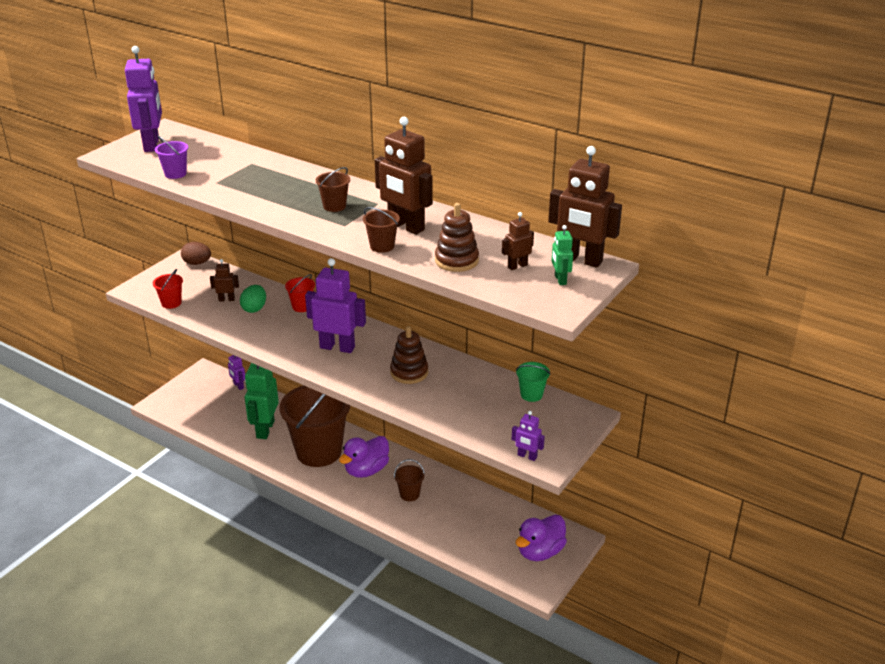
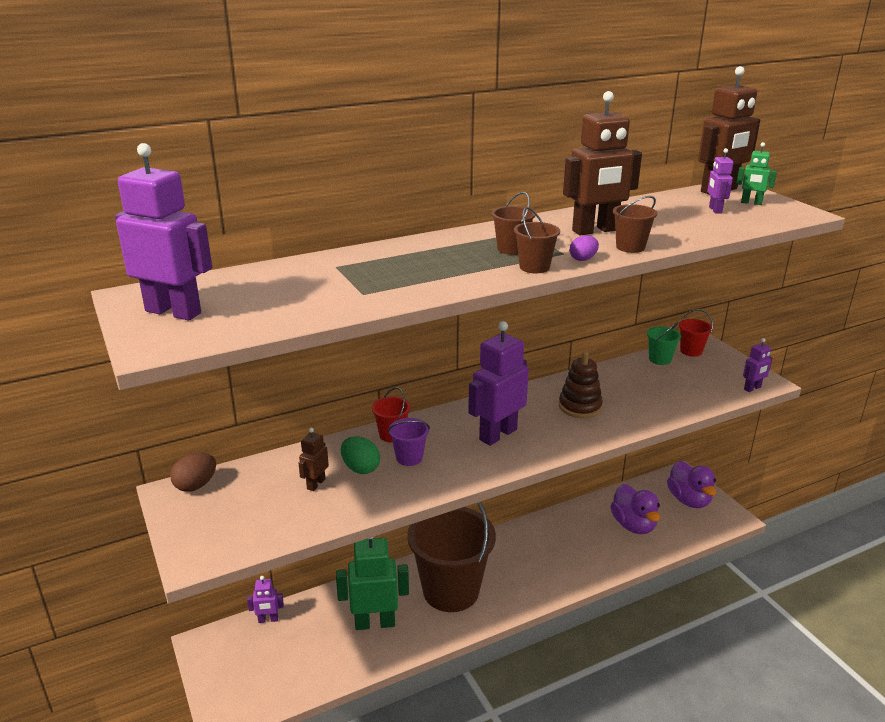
camera: 60 degrees left, 5 degrees down
red bucket [153,269,183,309] -> red bucket moved to [679,309,713,357]
purple bucket [155,136,188,179] -> purple bucket moved to [388,418,430,466]
green robot [245,363,279,439] -> green robot turned 135 degrees clockwise [336,537,409,630]
purple duck [339,436,389,478] -> purple duck moved to [610,484,660,534]
brown bucket [394,459,425,501] -> brown bucket moved to [514,207,560,273]
brown stacking toy [435,203,479,272] -> none
brown robot [502,212,534,270] -> purple robot [707,148,734,214]
none -> purple egg [570,235,599,261]

